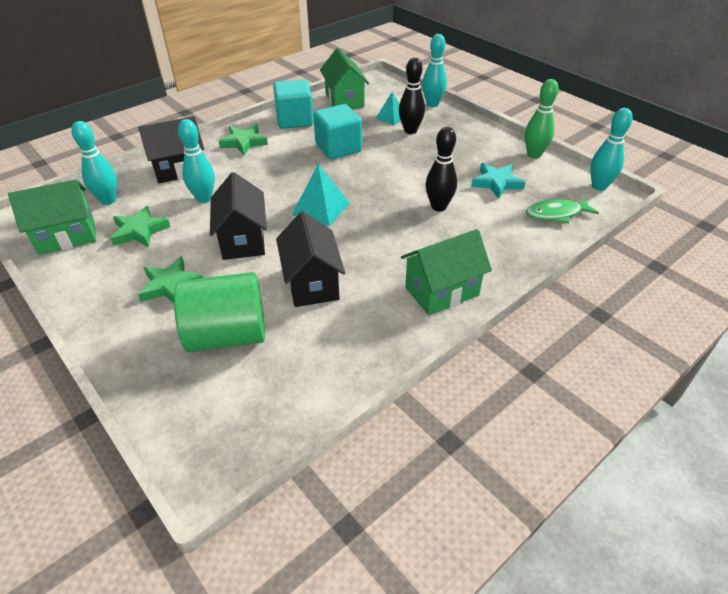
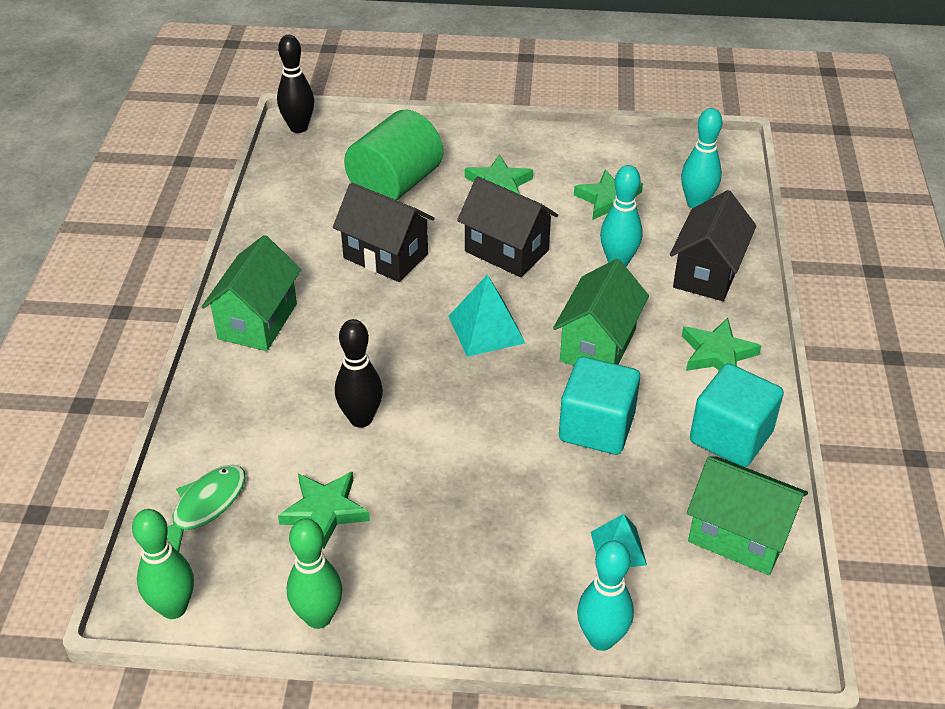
camera: 135 degrees right, 0 degrees up
green house [8,179,96,255] -> green house moved to [553,259,649,365]
black bowling pin [399,57,425,134] -> black bowling pin moved to [277,35,314,133]
turquoise star [471,163,526,199] -> green star [278,471,370,549]
turquoise bowling pin [590,108,633,191] -> green bowling pin [132,509,194,619]

